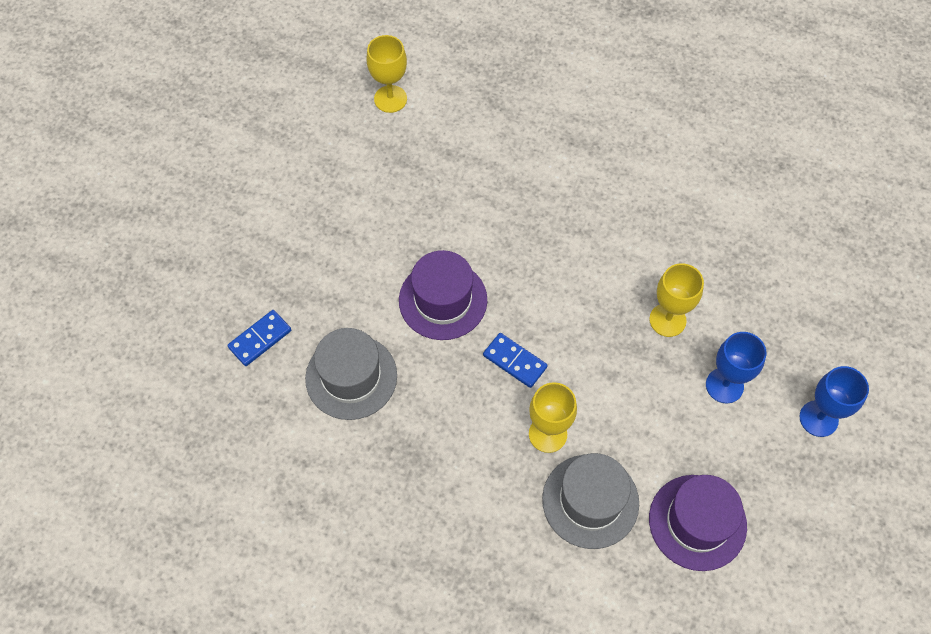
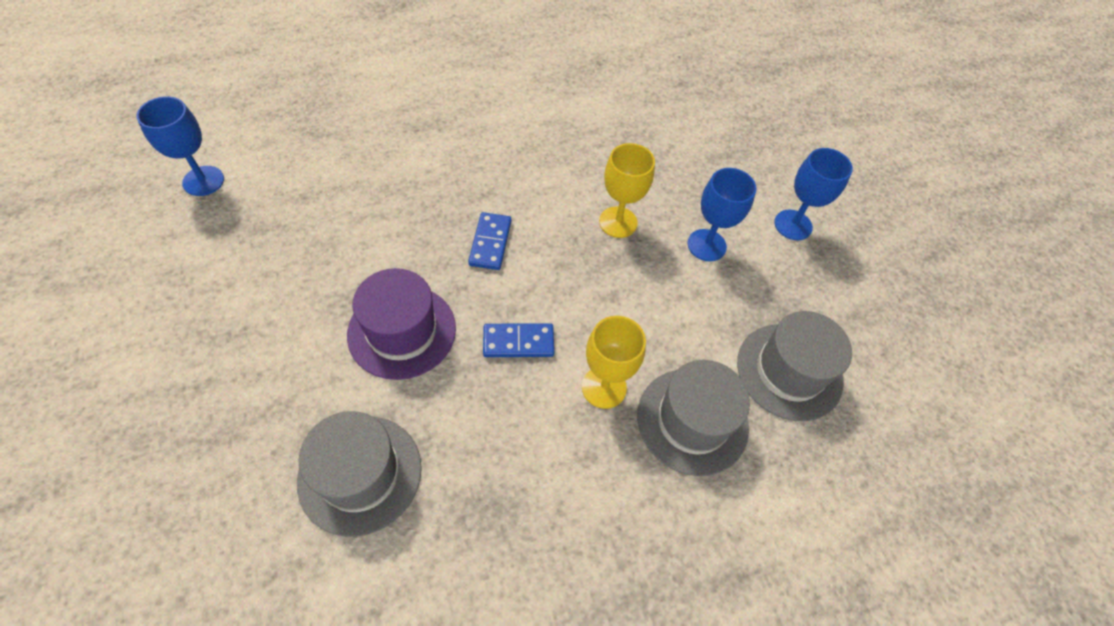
camera: 45 degrees left, 5 degrees down
blue domino [227,310,291,366] -> blue domino moved to [468,212,511,270]
yellow goblet [367,35,407,113] -> blue goblet [137,96,224,196]
purple hat [649,475,747,571] -> grey hat [737,311,852,421]

